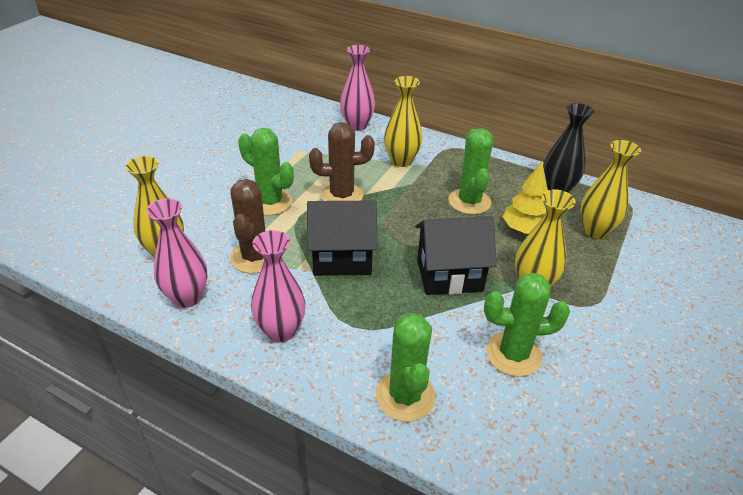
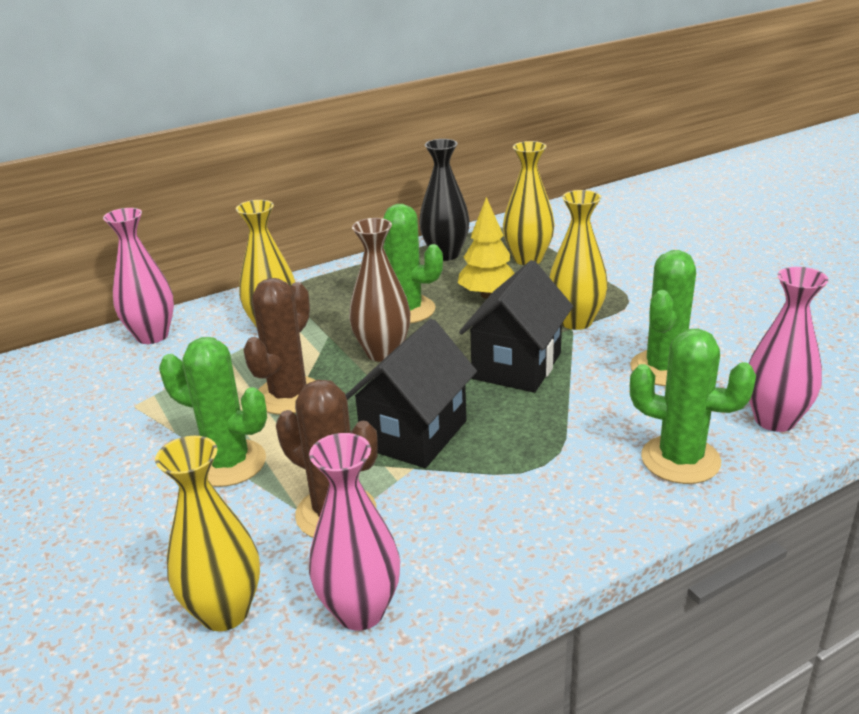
camera: 55 degrees left, 10 degrees down
green cactus [238,128,294,215] -> green cactus turned 45 degrees clockwise [159,337,267,487]
pink vase [251,230,306,342] -> pink vase moved to [749,267,828,432]
none -> brown vase [349,218,410,362]

